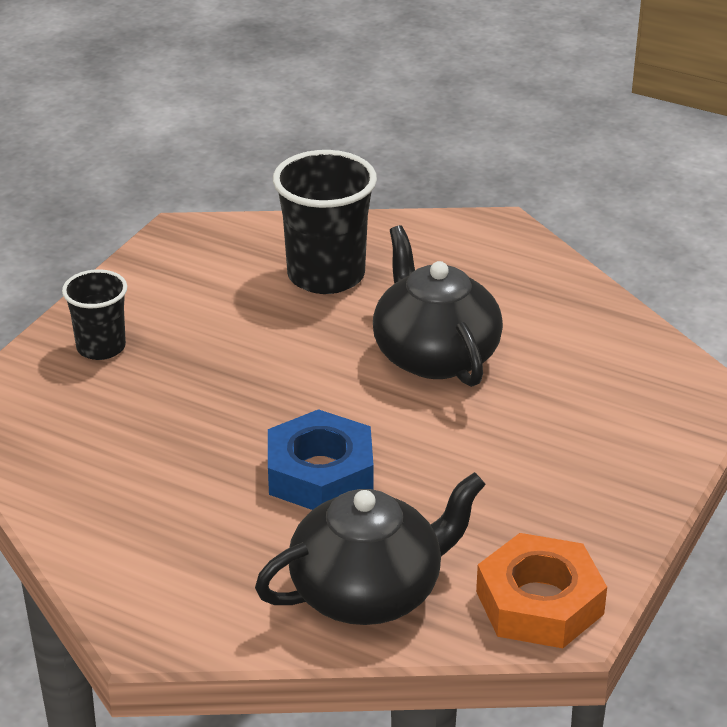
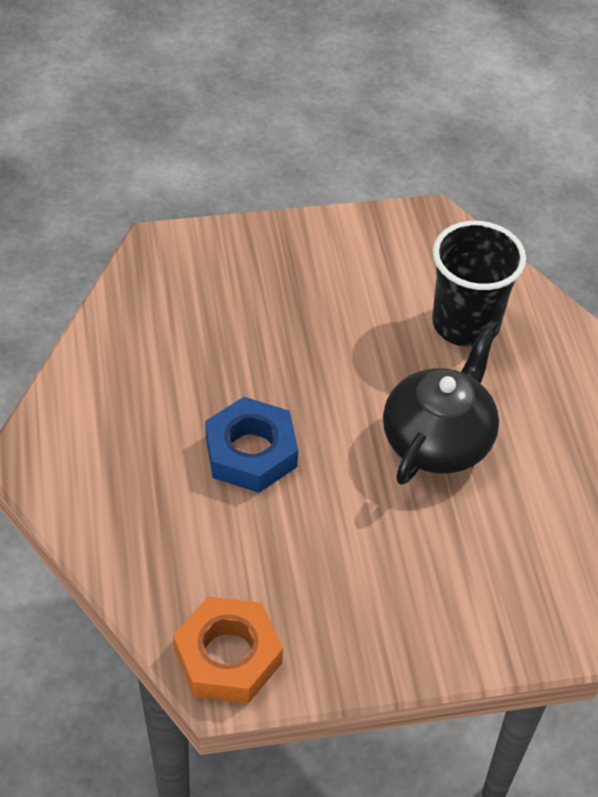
camera: 50 degrees right, 15 degrees up
black cup [62,269,127,360] -> none
black teapot [255,472,486,625] -> none

